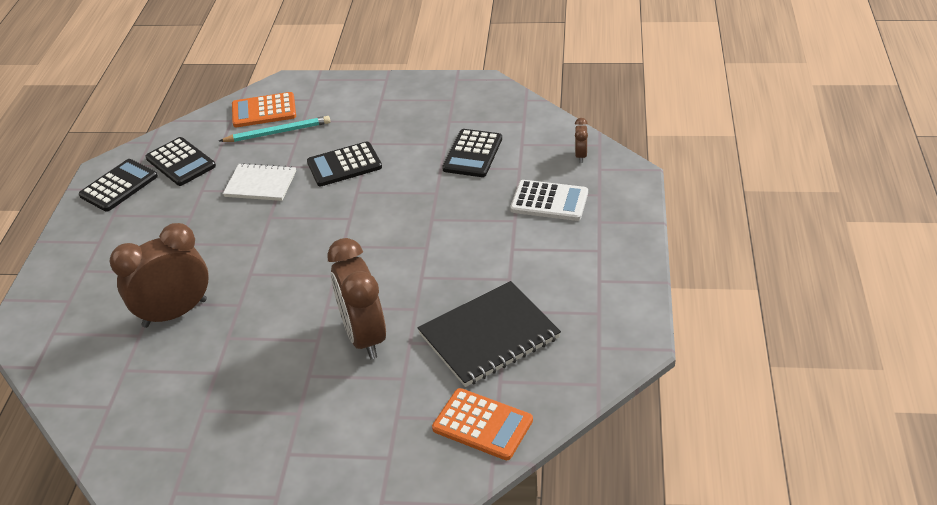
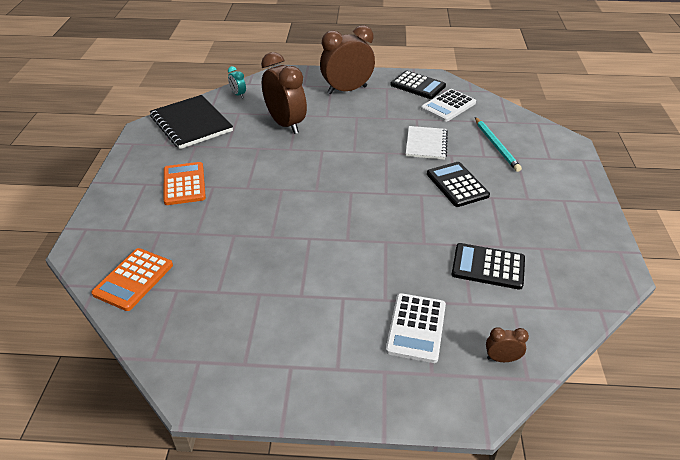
camera: 85 degrees right, 0 degrees up
black calculator [145,137,216,186] -> white calculator [421,89,476,122]
orange calculator [232,92,296,127] -> orange calculator moved to [164,162,206,205]
brown clock [327,238,386,359] -> brown clock moved to [320,25,375,94]
black notebook [418,281,561,387] -> black notebook moved to [150,95,233,149]
none -> turquoise clock [228,66,246,98]

